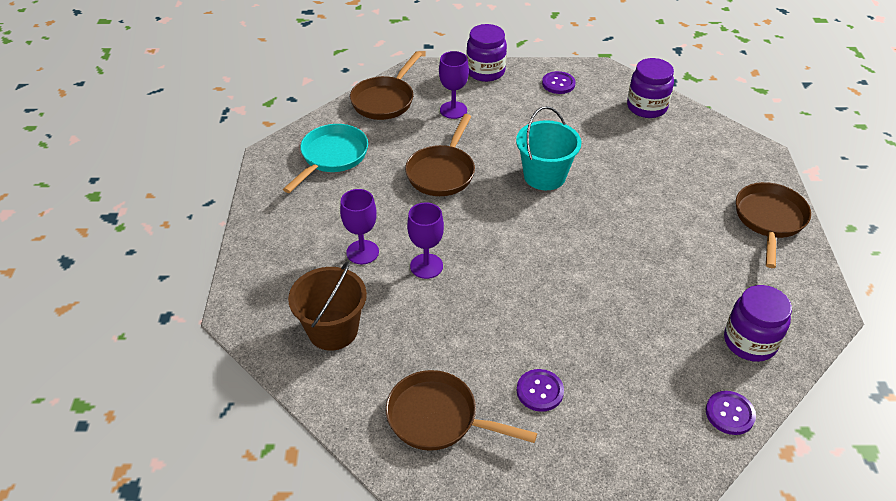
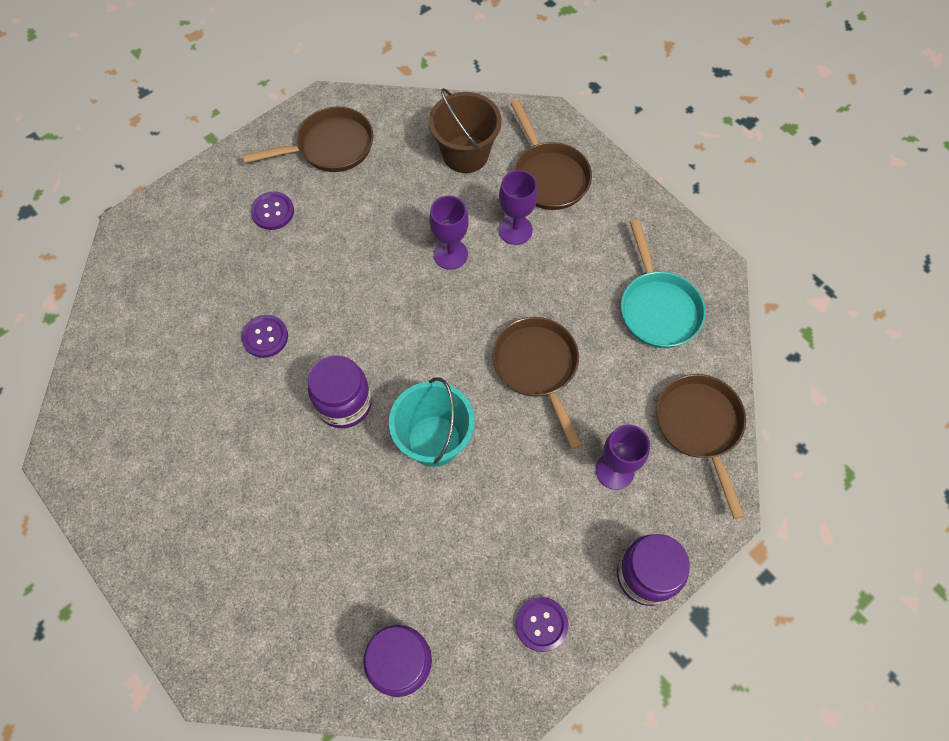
camera: 140 degrees right, 20 degrees up
purple button [706,391,756,435] -> purple button moved to [242,315,288,358]
purple jar [724,285,792,362] -> purple jar moved to [308,355,372,428]
brown pan [736,182,811,268] -> brown pan moved to [510,100,592,210]

